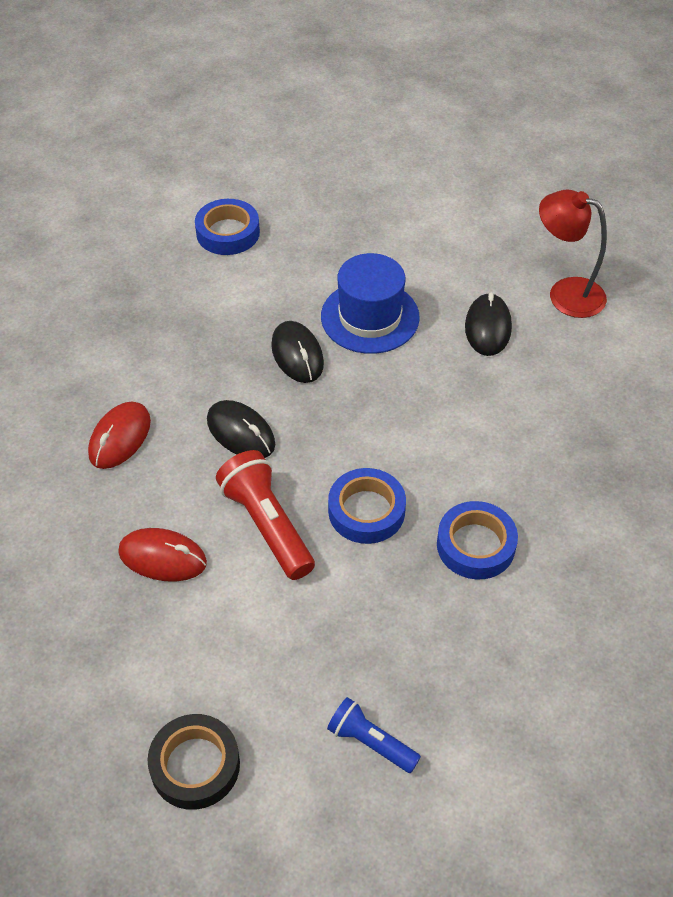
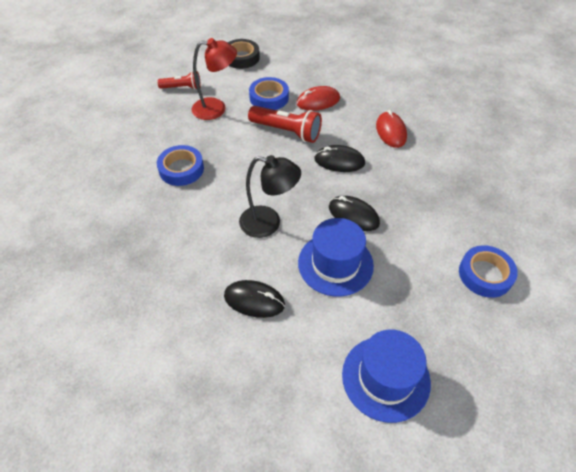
camera: 145 degrees right, 0 degrees up
blue flashlight [327,697,421,773] -> red flashlight [157,71,201,90]
blue tape [328,468,406,544] -> blue tape moved to [249,77,289,110]
black mouse [465,293,512,356] -> black mouse turned 45 degrees counterclockwise [224,280,285,318]
red lamp [539,190,607,318] -> red lamp moved to [191,38,237,120]
none -> black lamp [239,155,301,238]
none -> blue hat [342,330,431,423]

